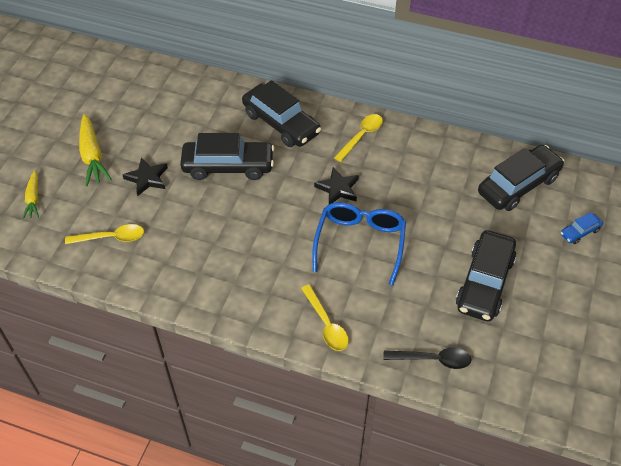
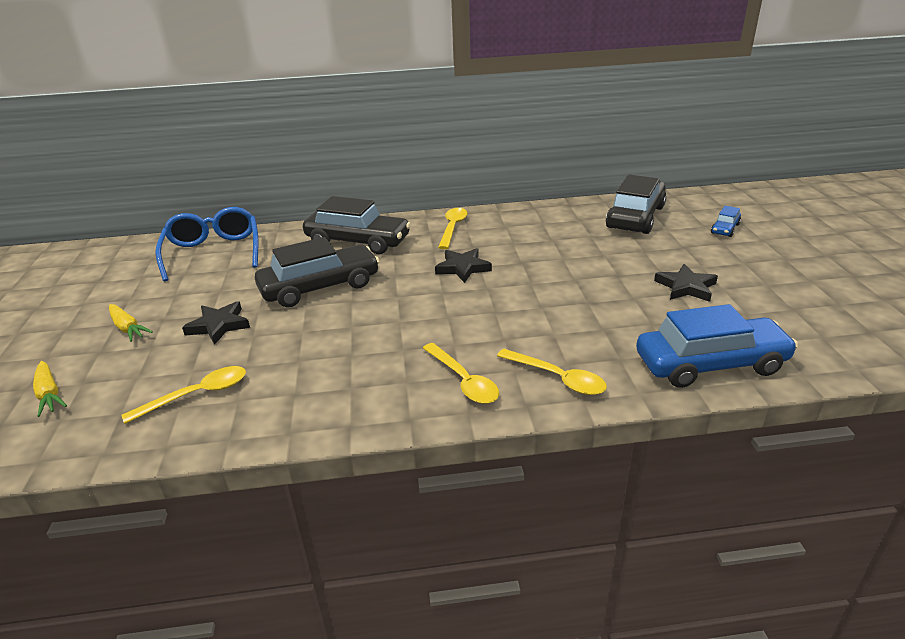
camera: 25 degrees left, 20 degrees down
yellow carrot [79,114,112,186] -> yellow carrot [109,304,153,342], size x0.62
blue glasses [312,202,406,286] -> blue glasses moved to [155,207,258,281]
black spoon [383,348,472,369] -> blue car [636,304,798,388]
black car [456,230,516,321] -> black star [654,264,718,302]
none -> yellow spoon [423,343,499,404]

